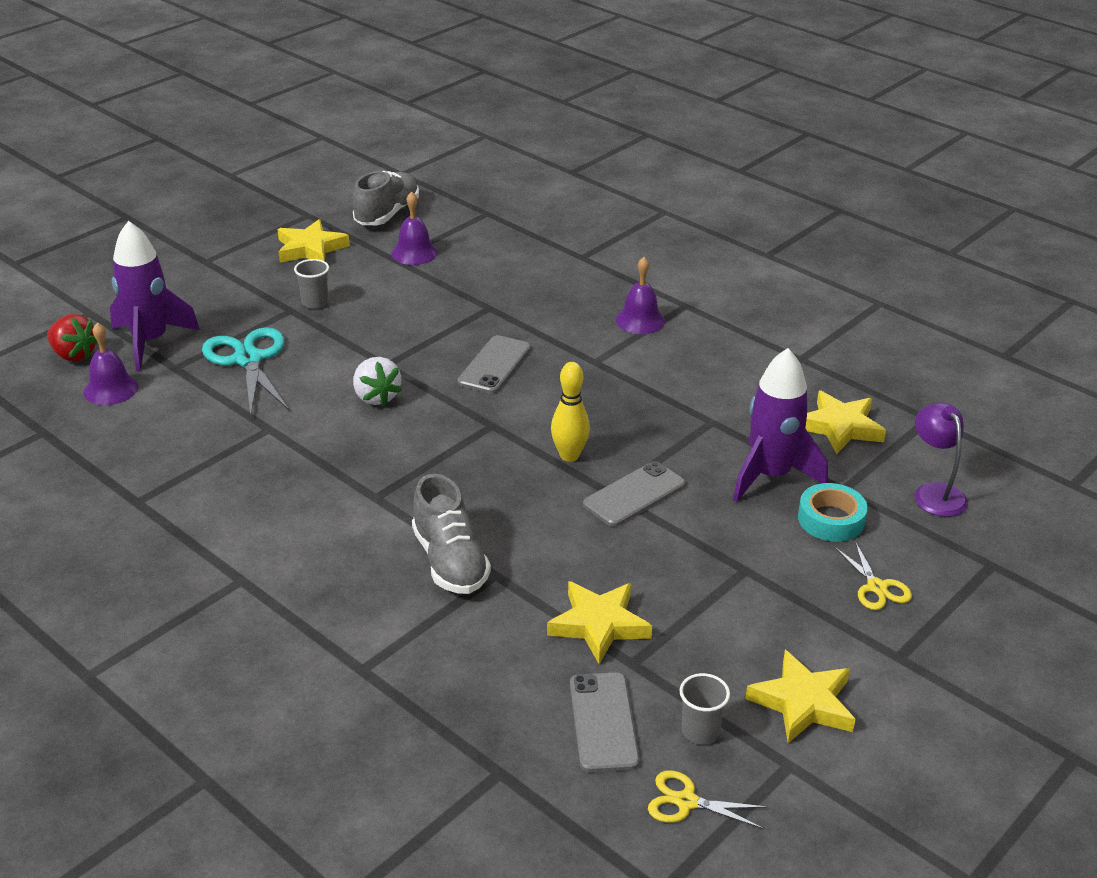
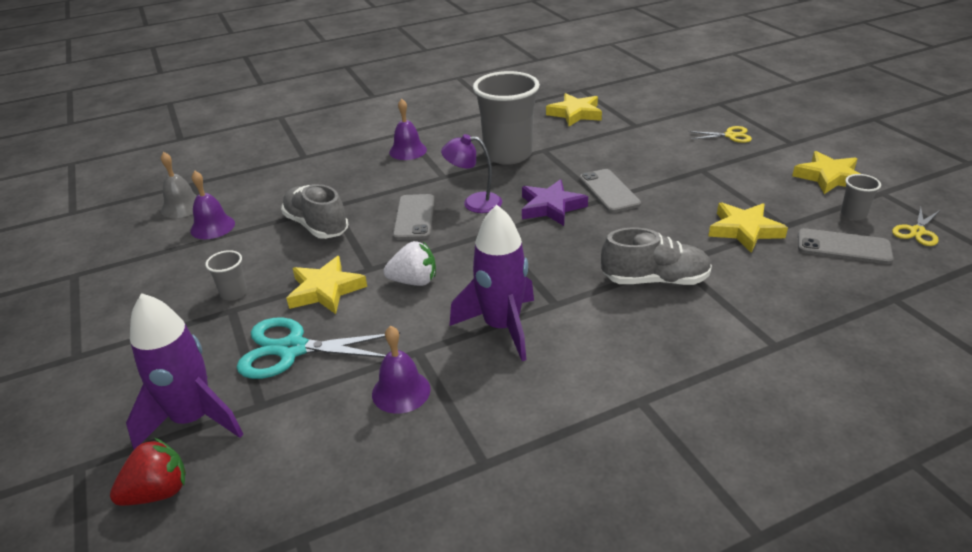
camera: 65 degrees left, 0 degrees up
purple bell [83,322,139,405] -> purple bell moved to [372,326,431,414]
yellow star [278,219,350,263] -> yellow star moved to [286,256,367,314]
grey shoe [353,171,419,225] -> grey shoe moved to [281,184,348,239]
grey phone [457,335,531,394] -> grey phone turned 45 degrees clockwise [393,194,435,240]
yellow bowling pin [551,362,590,462] -> purple star [522,179,588,226]
purple rocket [733,348,828,502] -> purple rocket moved to [449,205,534,361]
turquoise tape [798,483,868,541] -> none
purple lamp [914,403,968,517] -> purple lamp moved to [441,134,502,213]
none -> grey bell [161,152,197,218]
none -> grey cup [473,71,540,165]

